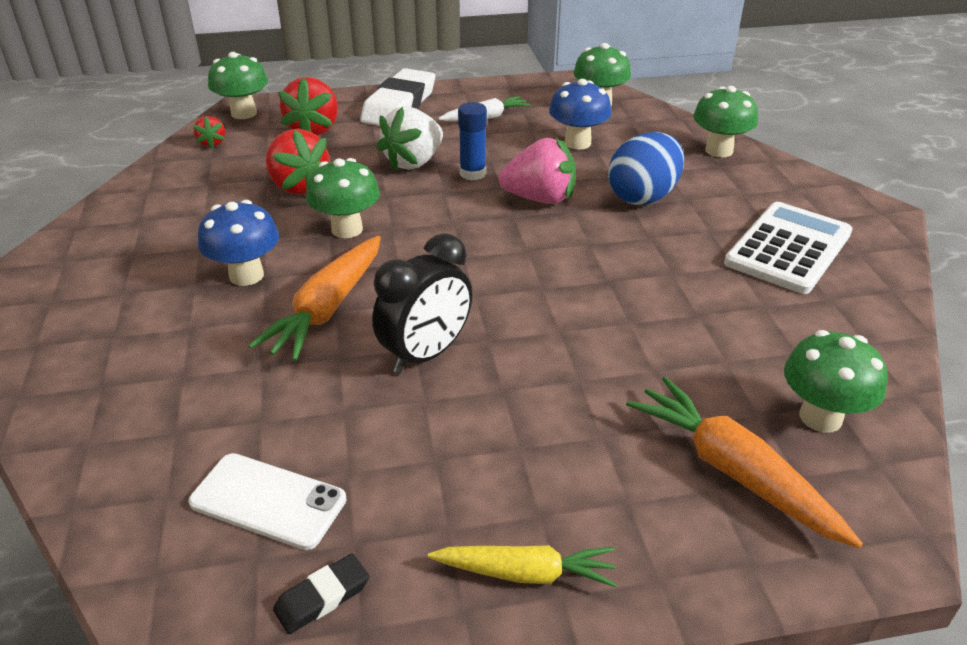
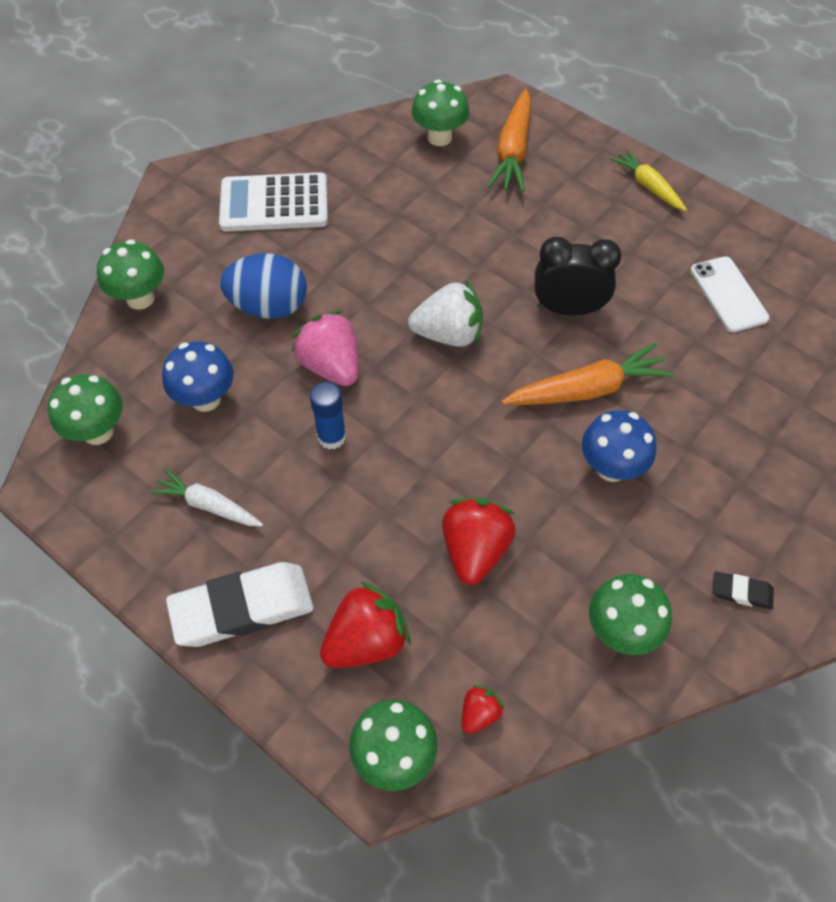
camera: 130 degrees left, 20 degrees up
black eraser [273,554,369,634] -> black eraser moved to [712,571,774,609]
green mushroom [306,158,380,238] -> green mushroom moved to [589,574,672,655]
white strawberry [376,106,443,171] -> white strawberry moved to [408,279,483,347]

